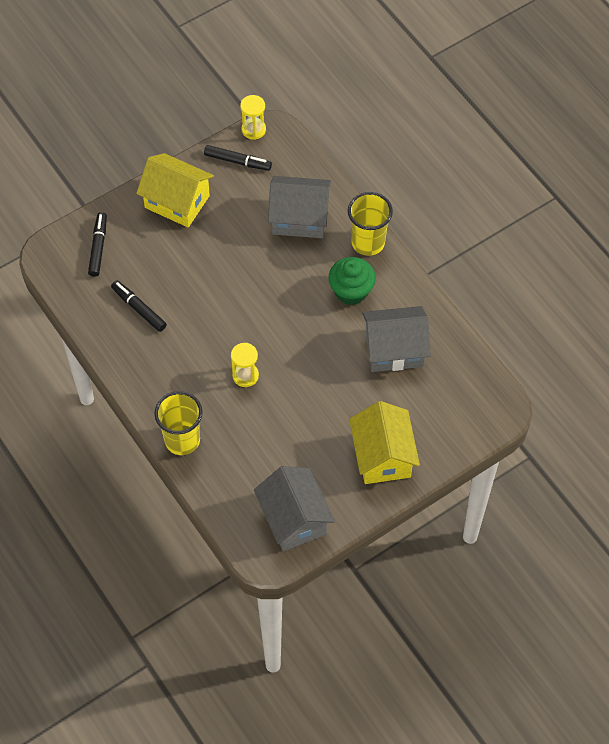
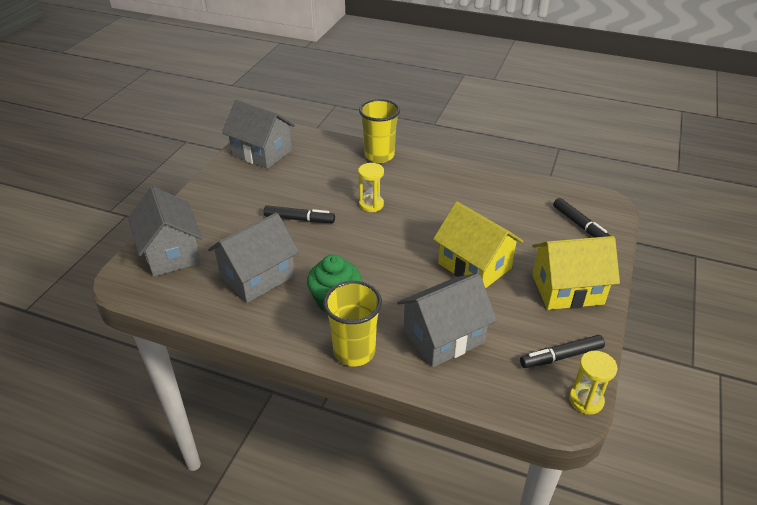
camera: 145 degrees right, 20 degrees down
black marker [111,280,167,332] -> black marker moved to [264,205,335,223]
yellow house [349,401,420,484] -> yellow house moved to [433,202,523,288]
none -> grey house [128,186,202,277]

